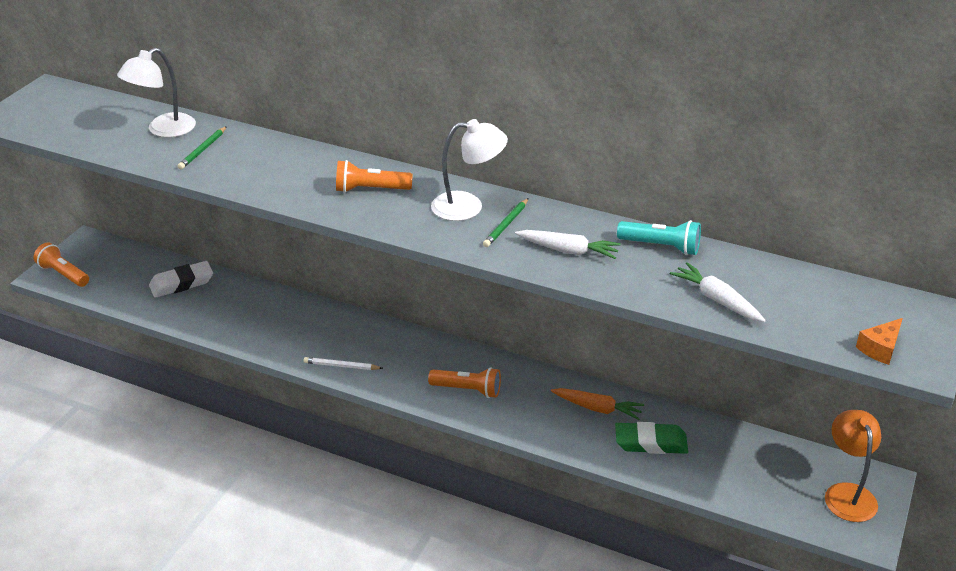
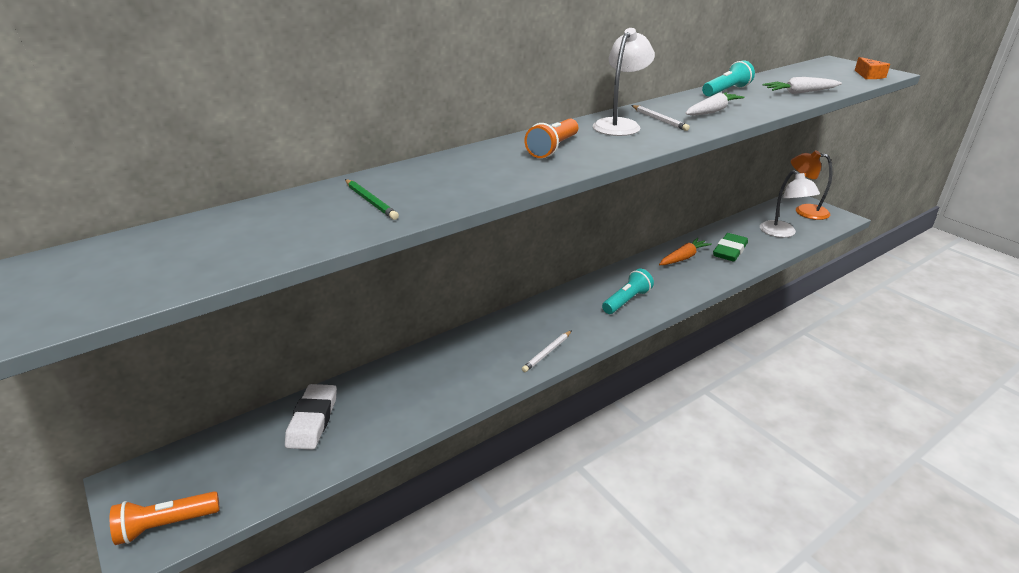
camera: 60 degrees left, 5 degrees down
white lamp [117,48,196,138] -> white lamp moved to [760,170,820,238]
orange flashlight [428,367,501,398] -> turquoise flashlight [602,269,654,314]
green pencil [483,198,528,247] -> white pencil [631,105,690,131]

